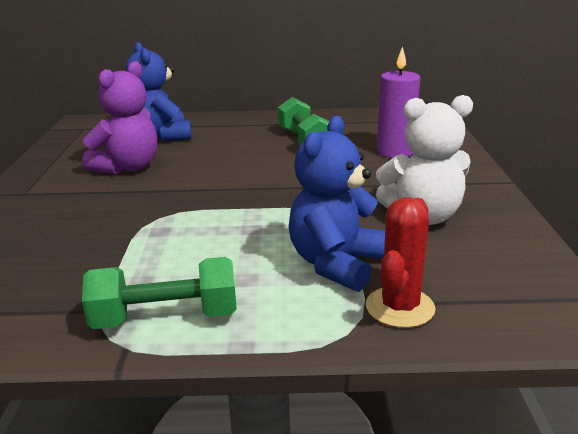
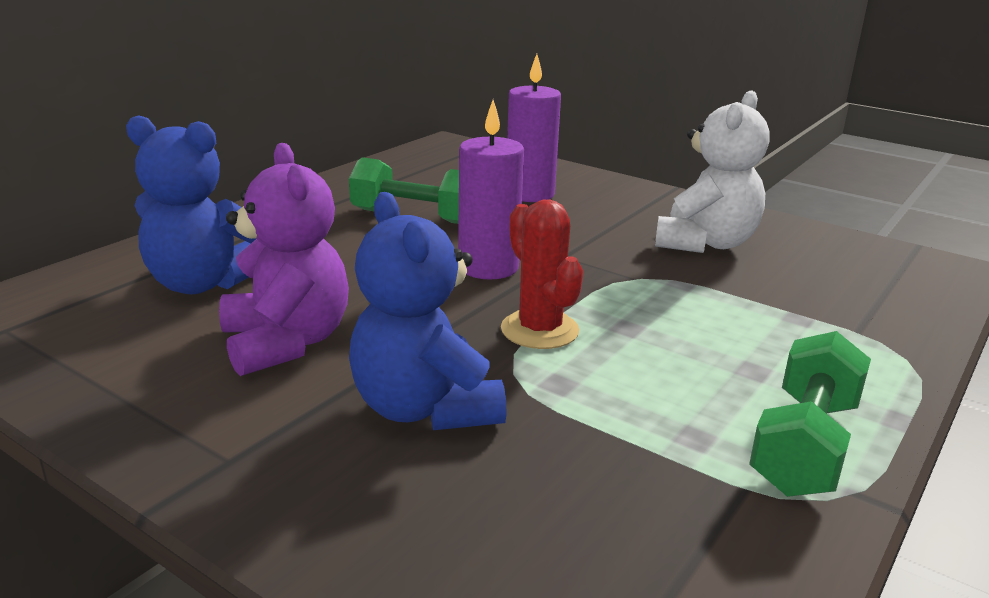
camera: 55 degrees left, 0 degrees up
blue teddy bear [289,116,385,292] -> blue teddy bear moved to [349,192,507,430]
red cactus [366,197,436,328] -> red cactus moved to [501,199,583,349]
none -> purple candle [458,100,524,280]

